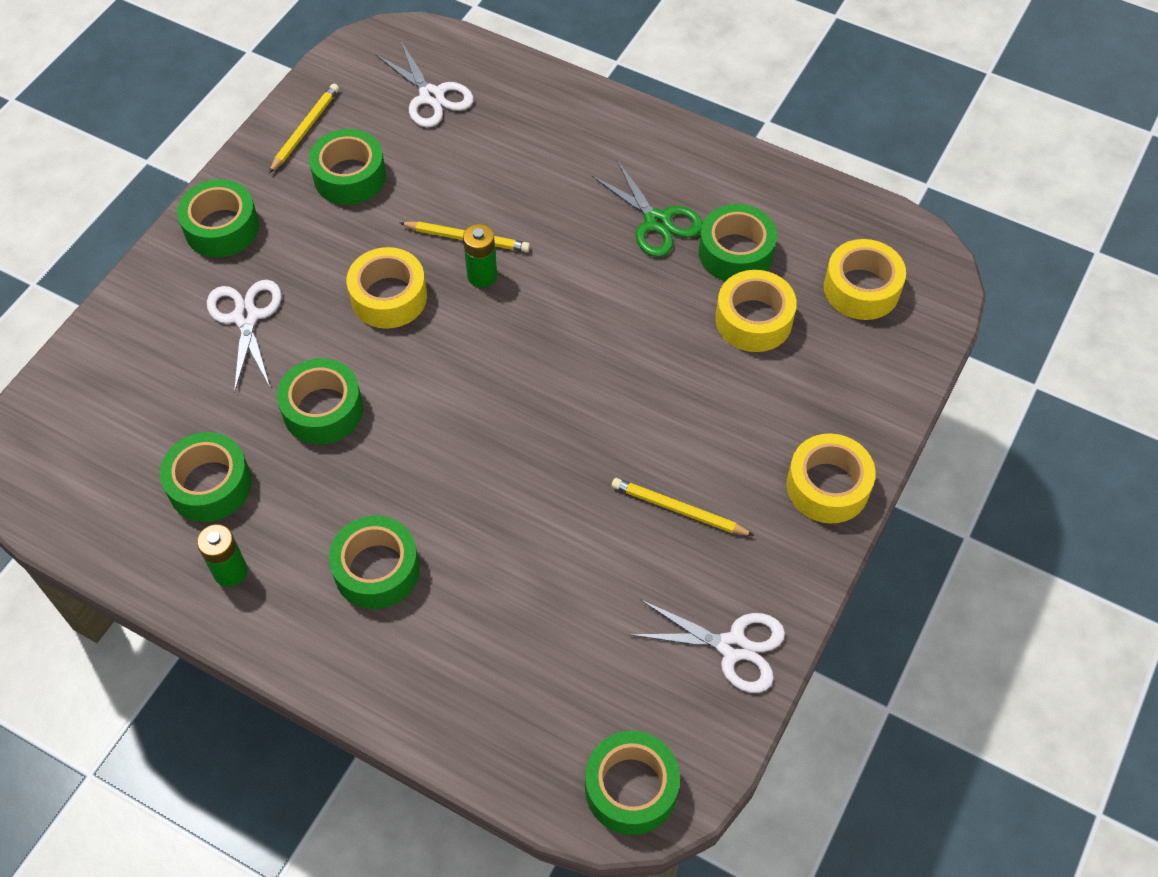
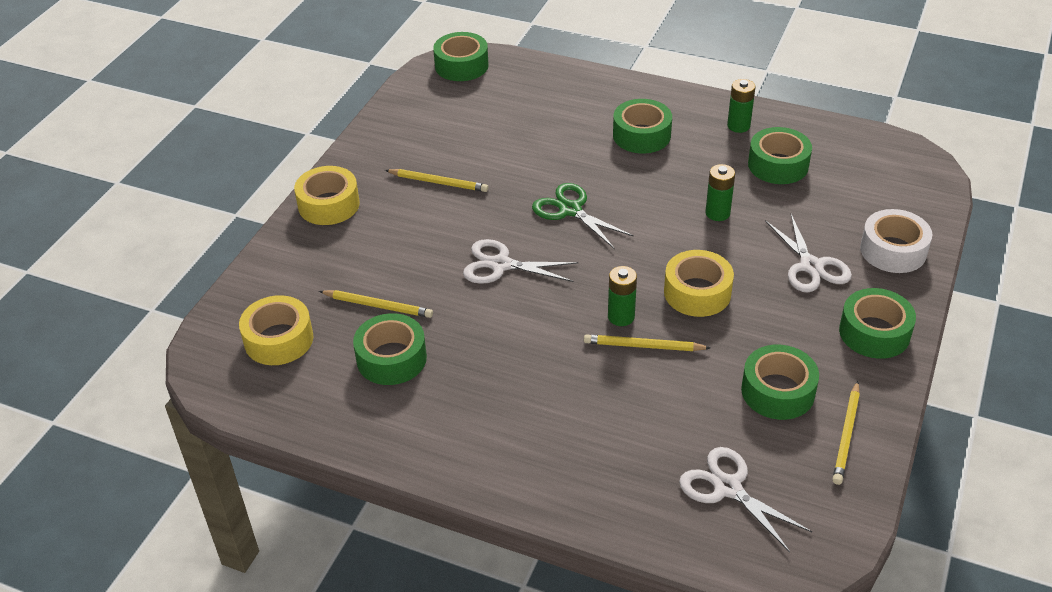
camera: 175 degrees right, 15 degrees down
green tape [277,358,363,445] -> green battery [705,164,735,221]
green scissors [592,160,703,257] -> green scissors moved to [532,183,634,248]
white scissors [629,599,785,693] -> white scissors moved to [463,239,578,284]
yellow tape [715,270,797,352] -> yellow pencil [319,290,433,318]
none -> white tape [860,209,932,273]

